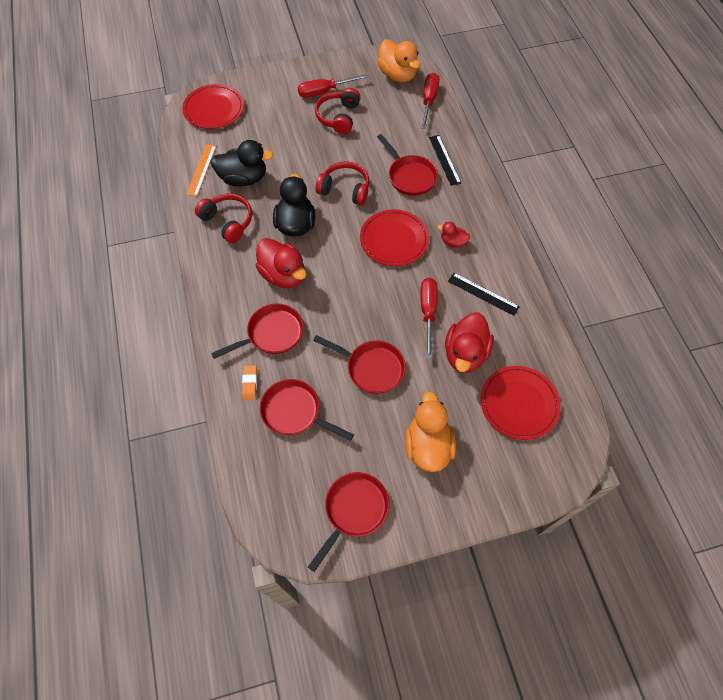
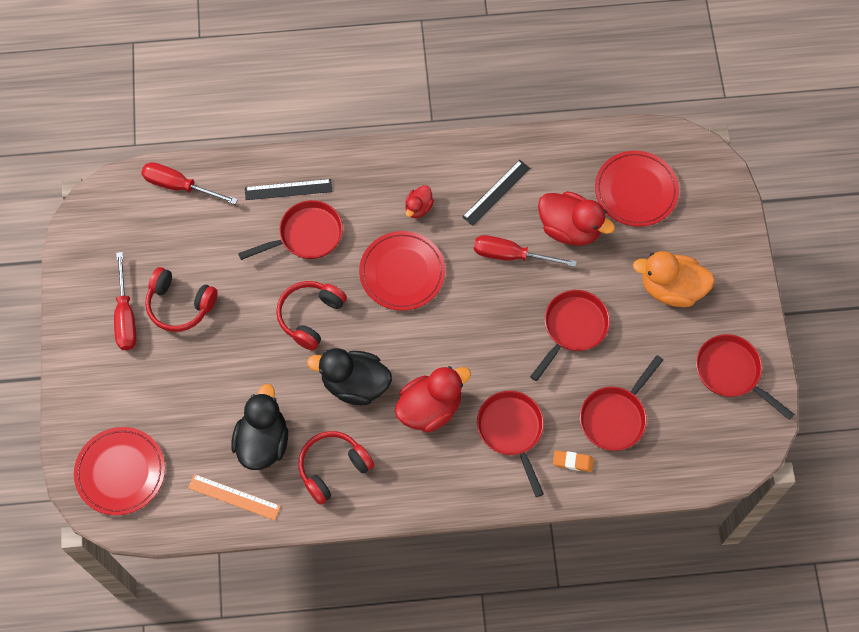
camera: 80 degrees left, 5 degrees up
orange duck [377,39,420,82] -> none

